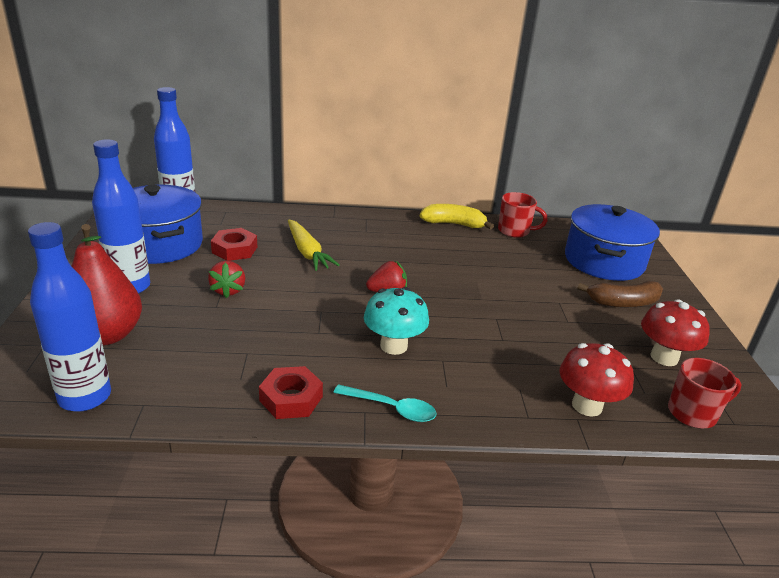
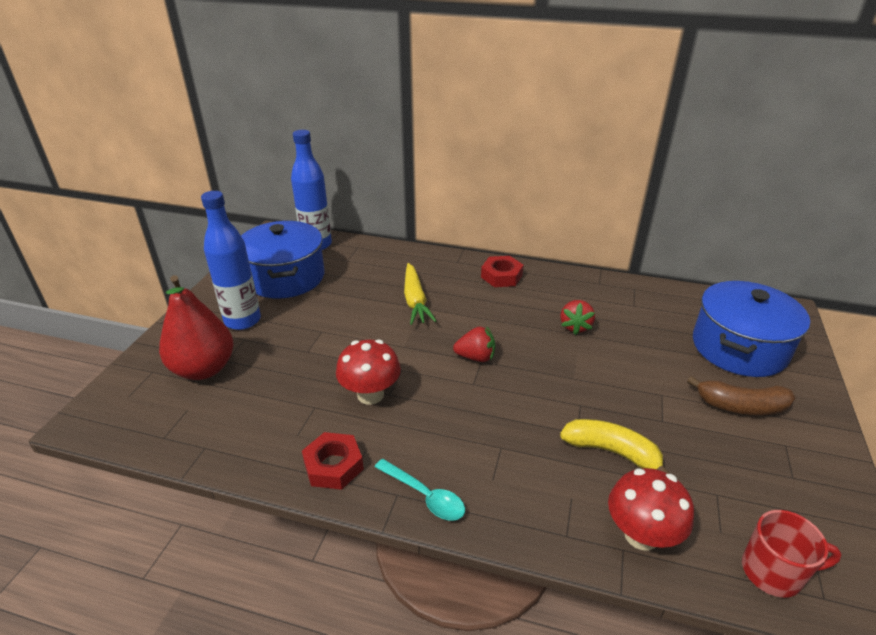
camera: 20 degrees right, 5 degrees up
blue bottle [28,222,111,411] -> none
red strawberry [208,261,245,298] -> red strawberry moved to [561,300,595,335]
red nut [211,228,257,261] -> red nut moved to [481,256,524,287]
turquoise mushroom [364,287,429,355] -> none
yellow banana [420,204,494,230] -> yellow banana moved to [560,419,670,474]
red mug [498,192,548,238] -> none
red mushroom [641,300,710,366] -> red mushroom moved to [336,339,401,405]

